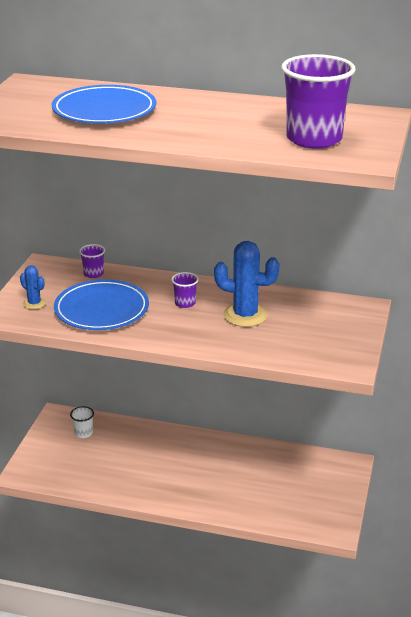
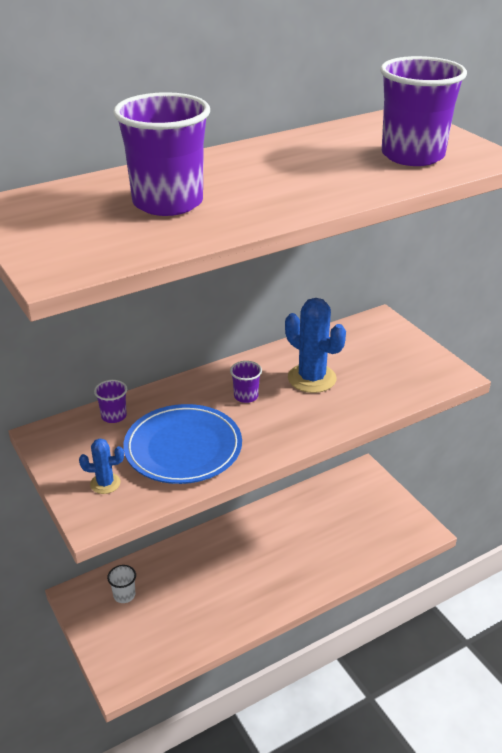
camera: 45 degrees left, 5 degrees up
blue plate [52,85,156,124] -> purple cup [113,92,210,216]
blue cactus [214,241,279,327] -> blue cactus turned 75 degrees clockwise [285,298,346,393]

